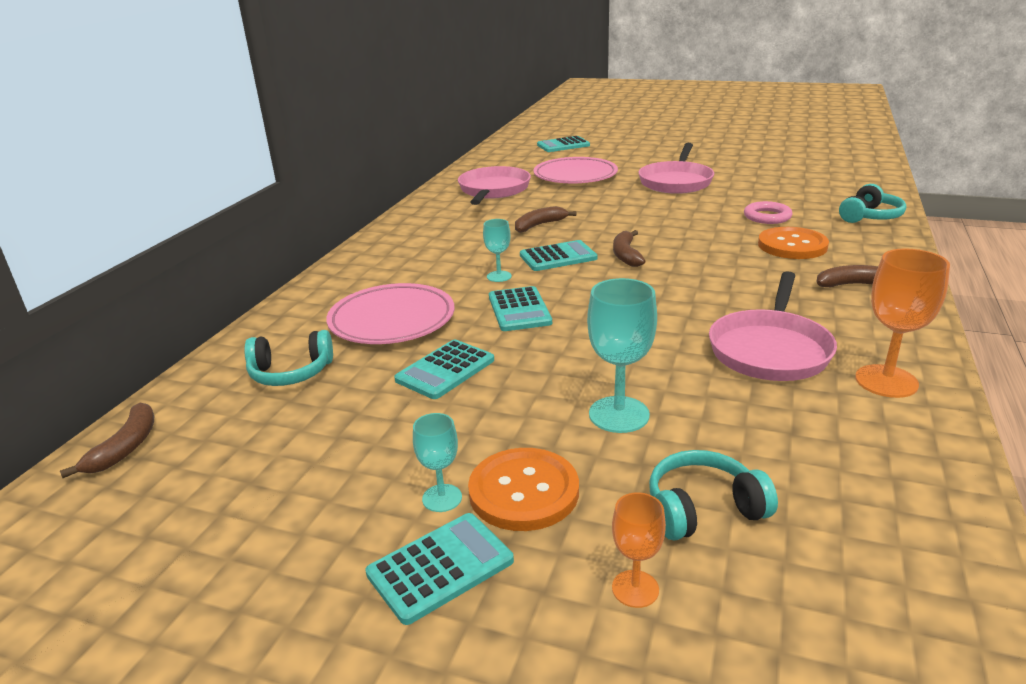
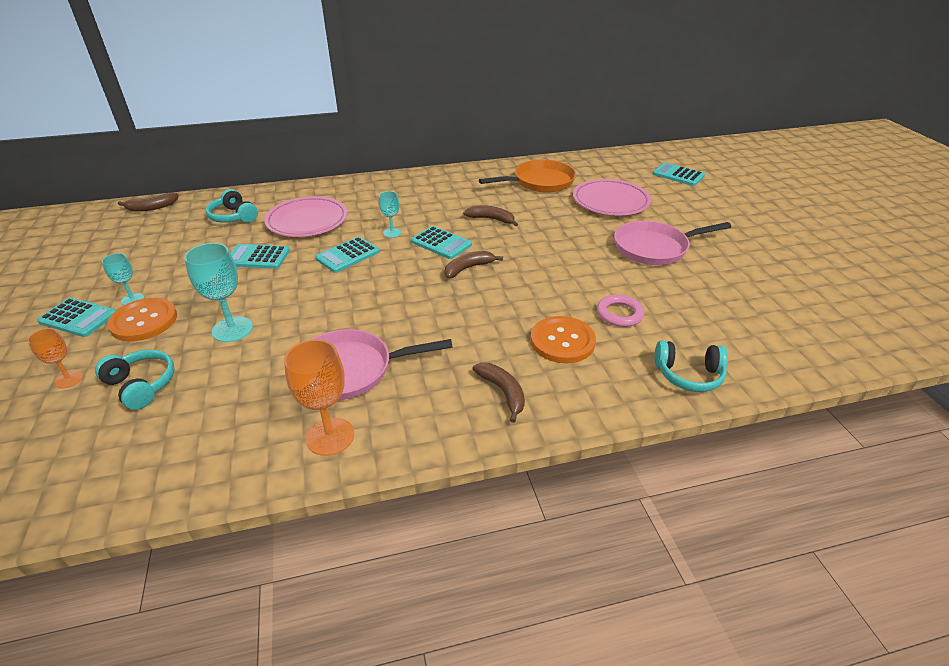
camera: 55 degrees right, 10 degrees up
pink pan [458,166,531,205] -> orange pan [479,160,576,193]

